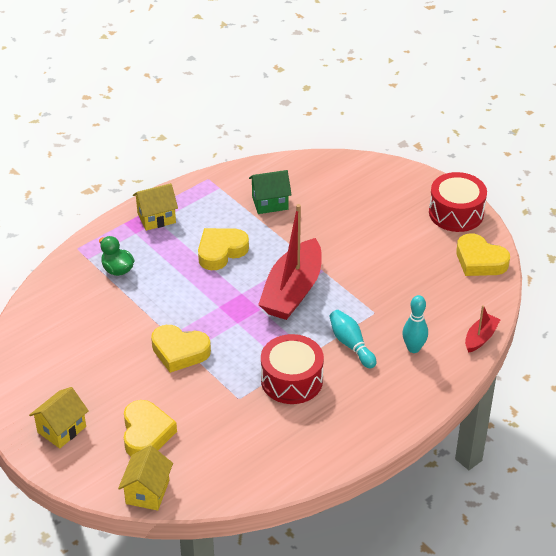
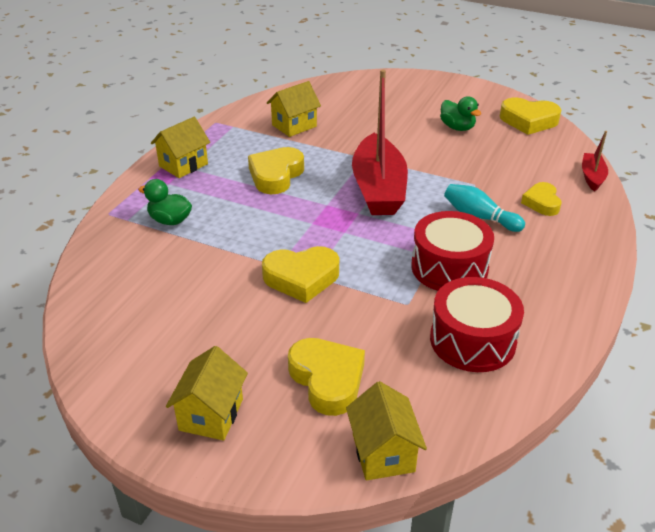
camera: 25 degrees left, 5 degrees down
green house [249,170,292,214] -> yellow house [267,81,321,137]
turquoise bowling pin [402,295,428,353] -> yellow heart [521,182,561,216]
red drum [429,172,487,232] -> red drum moved to [430,277,524,372]
none -> green duck [440,96,481,131]

